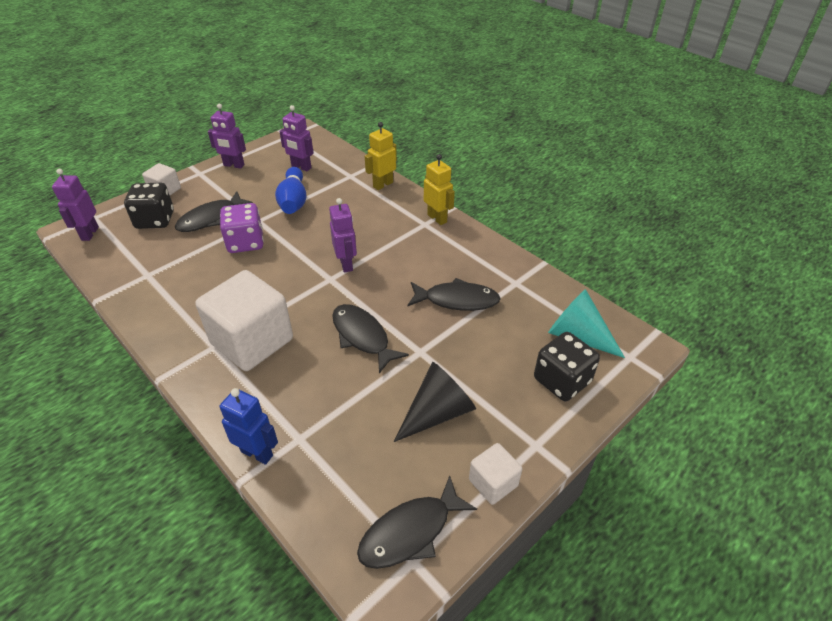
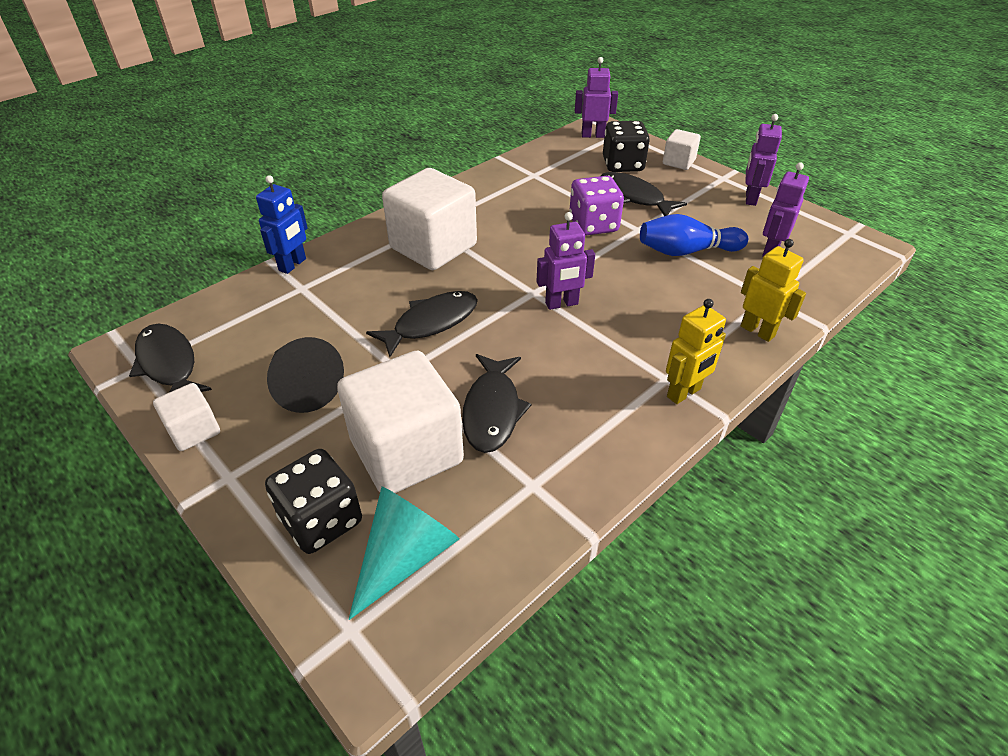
camera: 90 degrees right, 0 degrees up
none -> white cube [337,351,464,493]

